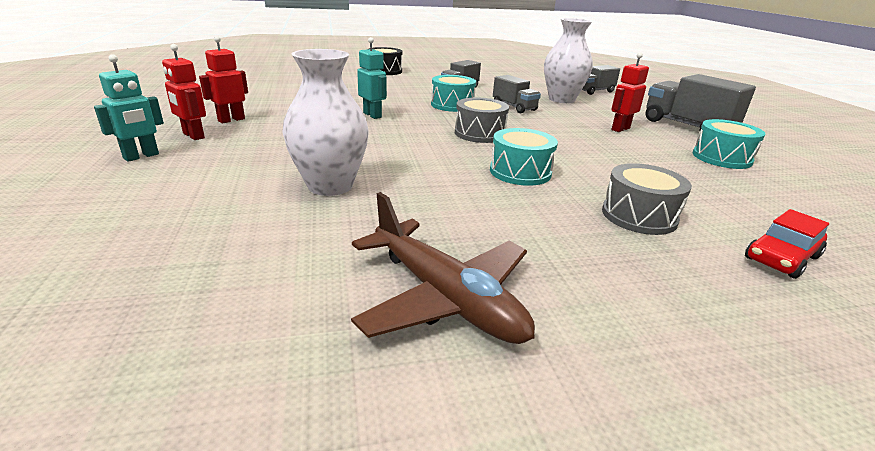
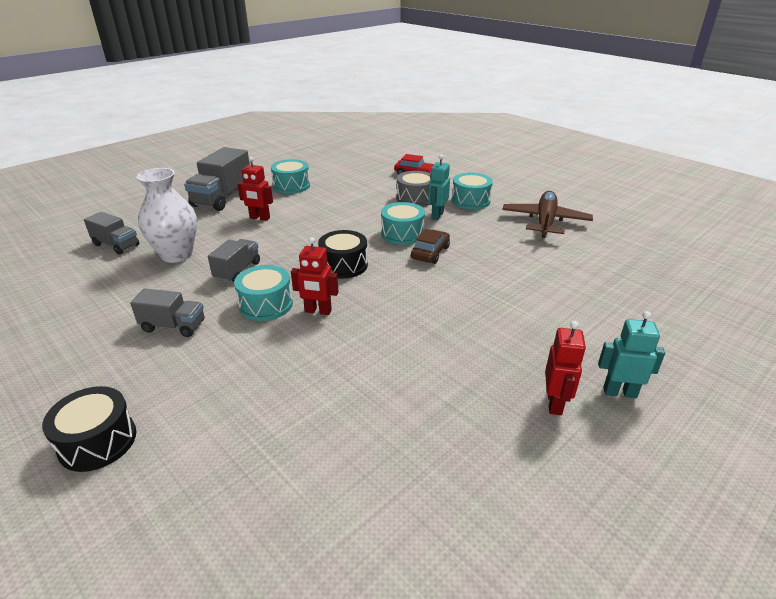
camera: 120 degrees left, 5 degrees up
red robot [199,36,248,123] -> red robot moved to [291,237,338,315]
white vase [282,49,369,196] -> none
turquoise robot [357,37,387,119] -> turquoise robot moved to [428,155,450,220]
grey drum [455,98,509,143] -> black drum [318,230,368,278]
none -> brown car [411,229,450,264]
none -> turquoise drum [452,173,493,210]

